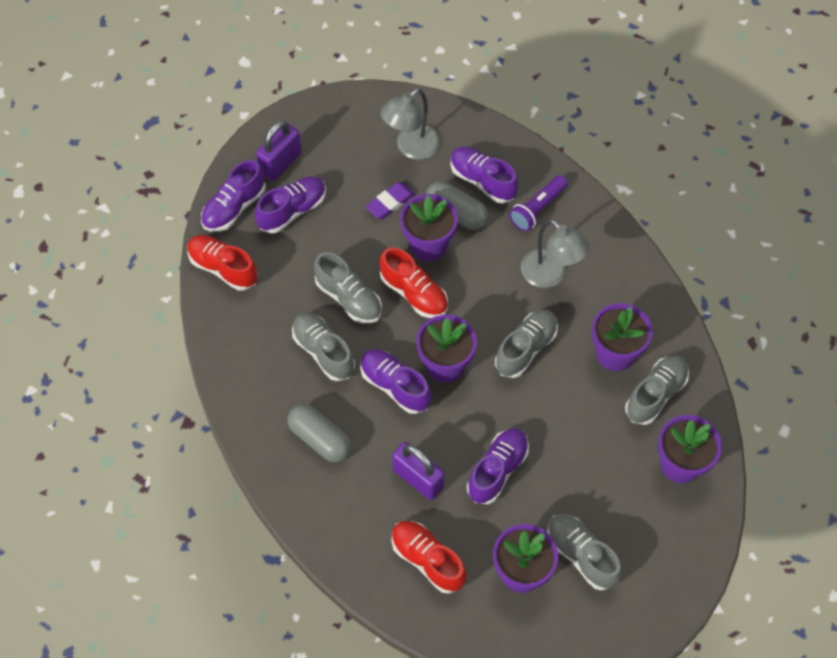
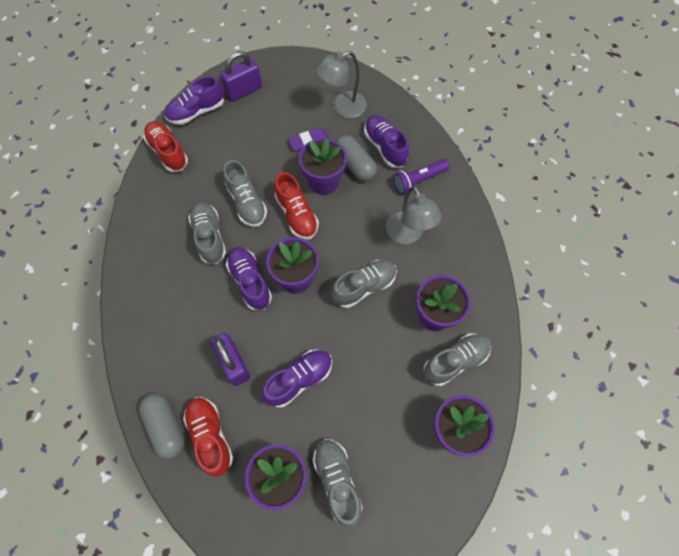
camera: 20 degrees right, 5 degrees up
purple shoe [255,176,326,233] -> none
grey capsule [287,404,351,462] -> grey capsule moved to [139,393,185,459]

